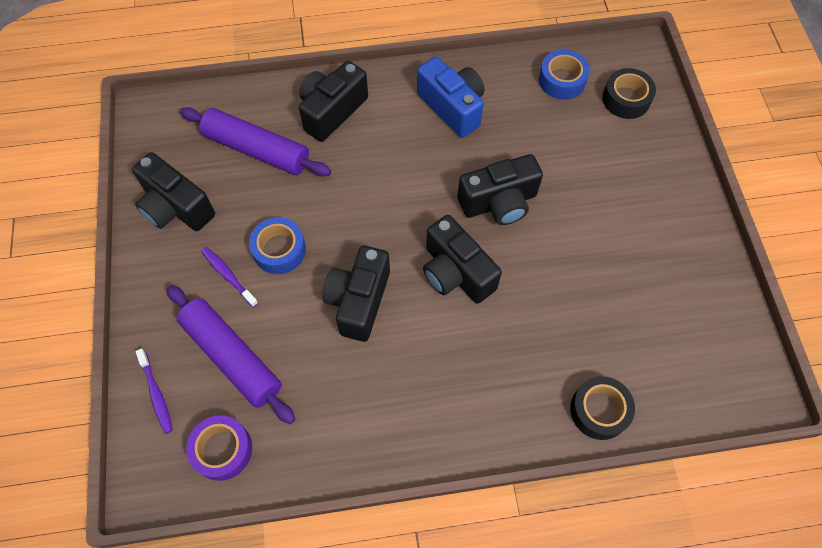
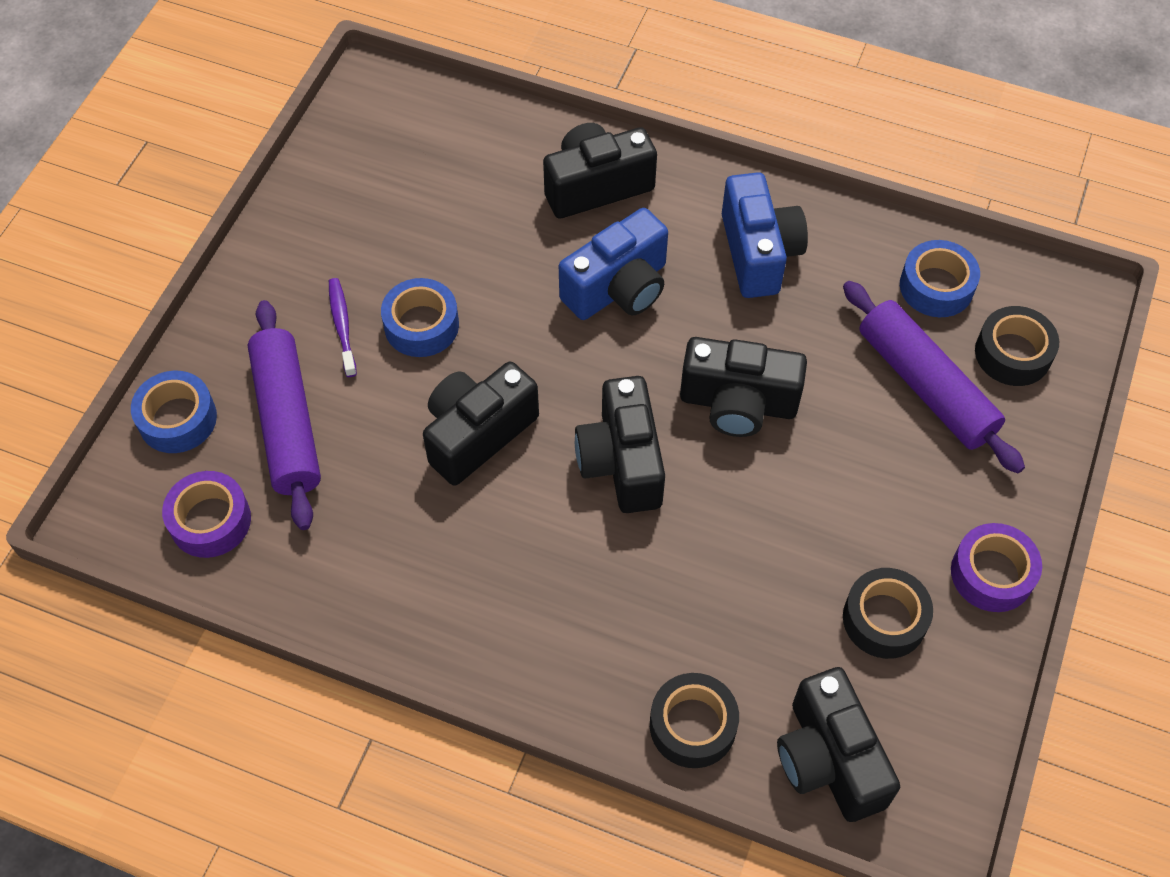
camera: 30 degrees right, 5 degrees down
black camera [132,152,215,231] -> black camera moved to [777,667,900,822]
purple toothbrush [135,348,173,434] -> blue tape [131,371,217,453]
purple rolling pin [180,107,331,176] -> purple rolling pin moved to [843,281,1025,474]
none -> blue camera [559,208,668,320]
none -> black tape [843,568,933,659]
none -> purple tape [951,523,1042,612]

